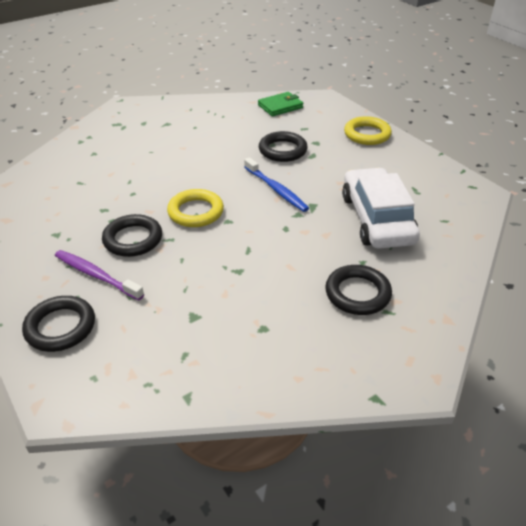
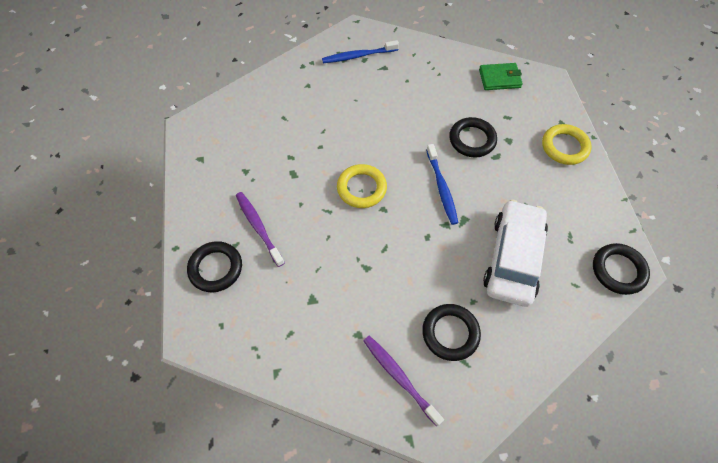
camera: 25 degrees right, 20 degrees up
black ring [102,214,162,257] -> black ring moved to [593,243,650,295]
none -> blue toothbrush [322,40,399,63]
none -> purple toothbrush [363,336,444,427]

